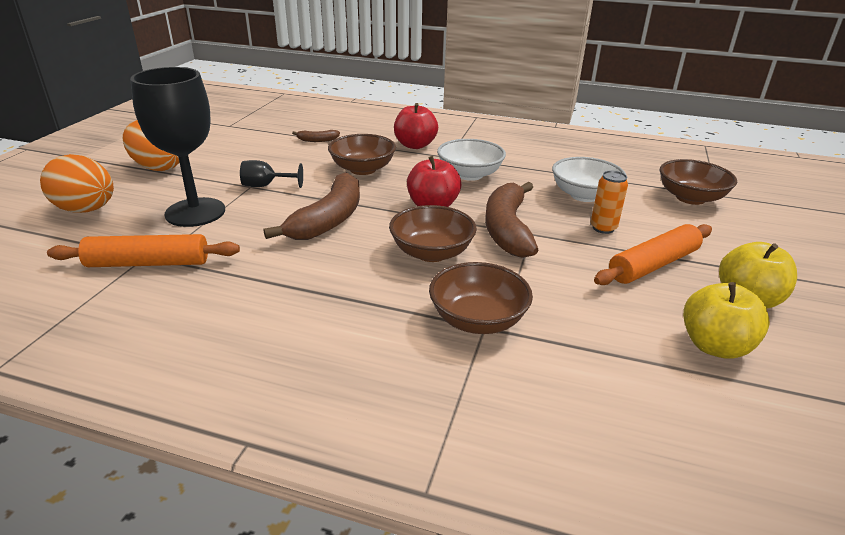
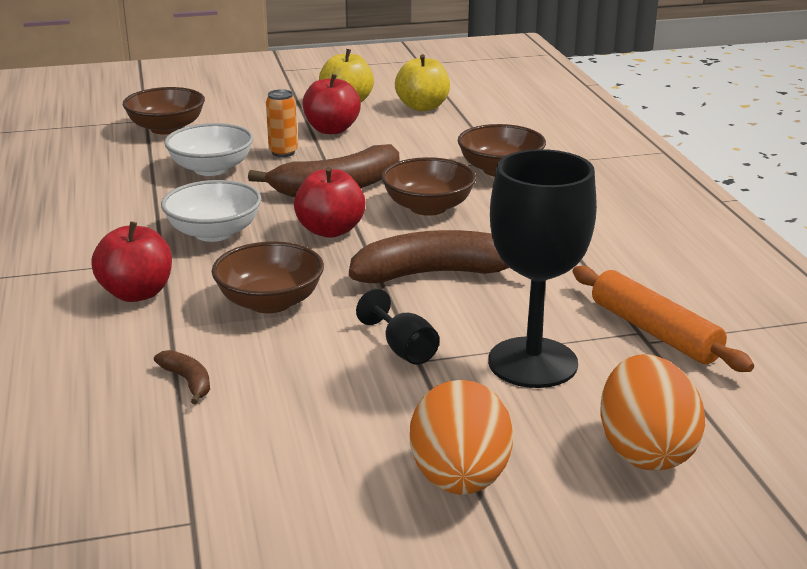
camera: 120 degrees left, 5 degrees down
orange rolling pin [594,224,712,285] -> red apple [302,74,361,134]

